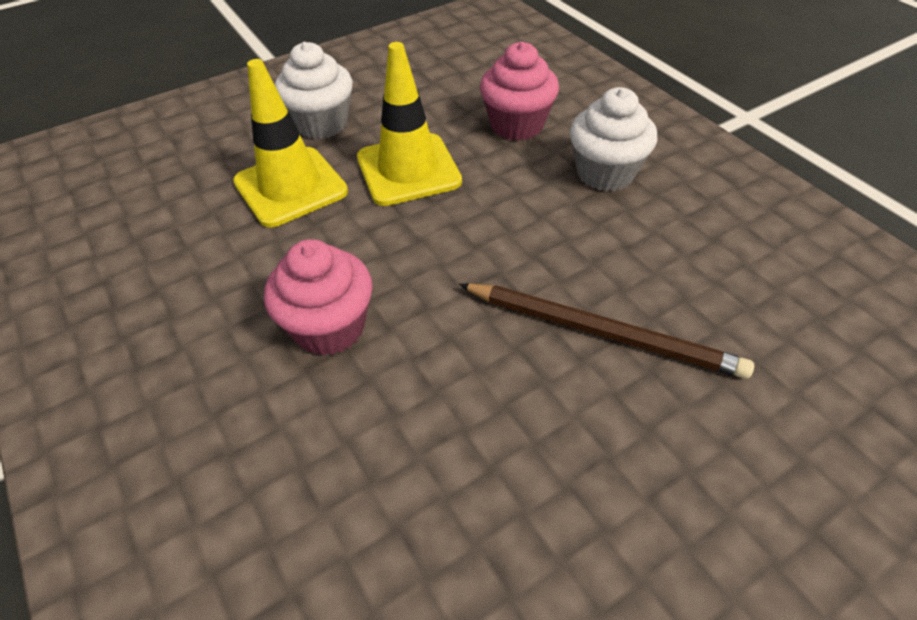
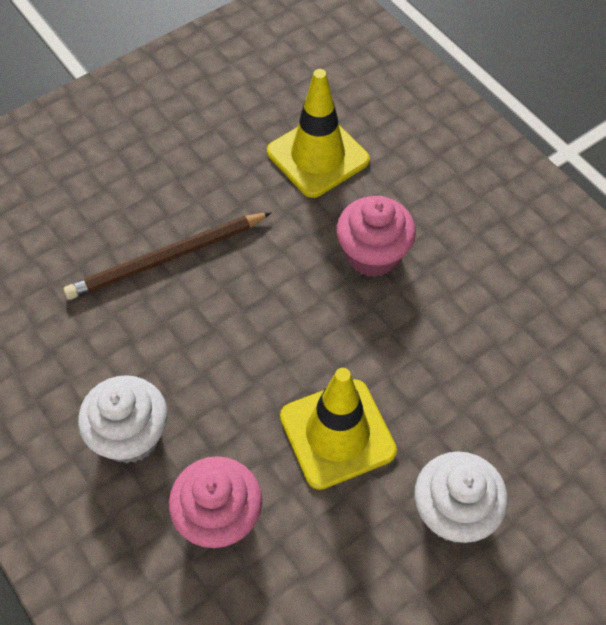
camera: 175 degrees right, 10 degrees up
yellow traffic cone [233,59,348,227] -> yellow traffic cone moved to [267,69,370,198]
brown pencil [459,283,754,379] -> brown pencil turned 45 degrees counterclockwise [64,212,272,300]

